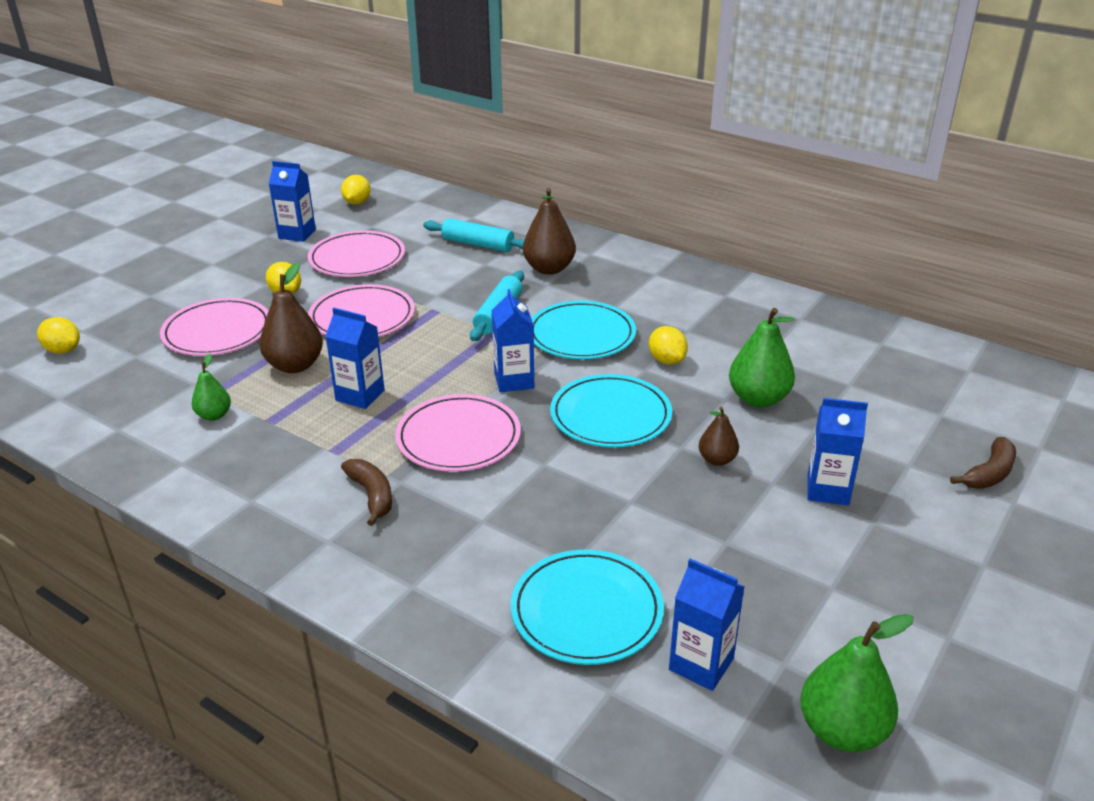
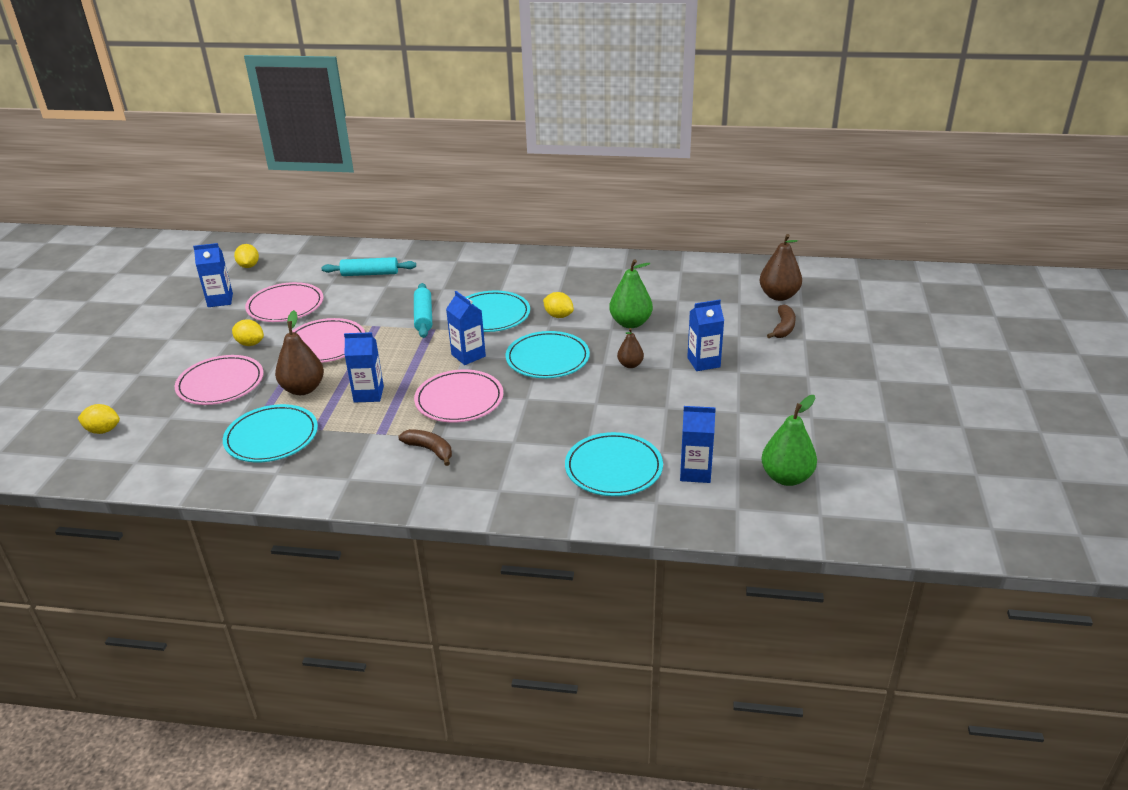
camera: 25 degrees left, 0 degrees up
green pear [192,354,231,421] -> turquoise plate [223,404,318,462]
brown pear [523,188,576,275] -> brown pear moved to [759,234,802,301]

